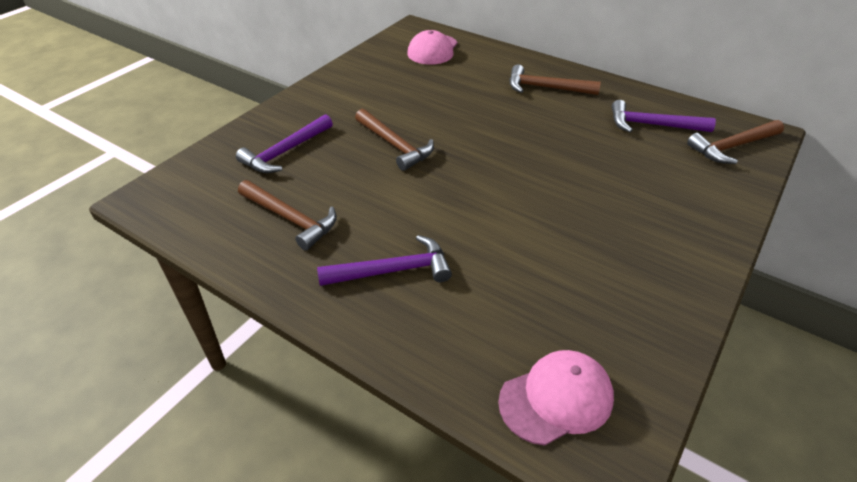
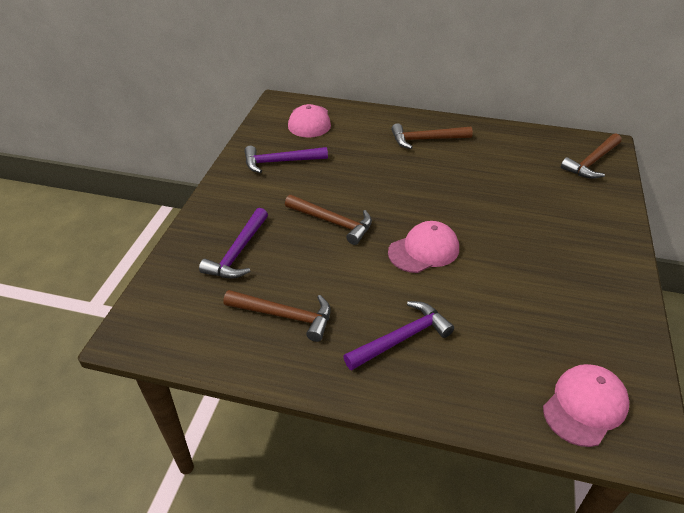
camera: 20 degrees left, 0 degrees up
purple hammer [612,100,716,132] -> purple hammer moved to [244,146,328,173]
none -> pink cap [388,221,459,273]

